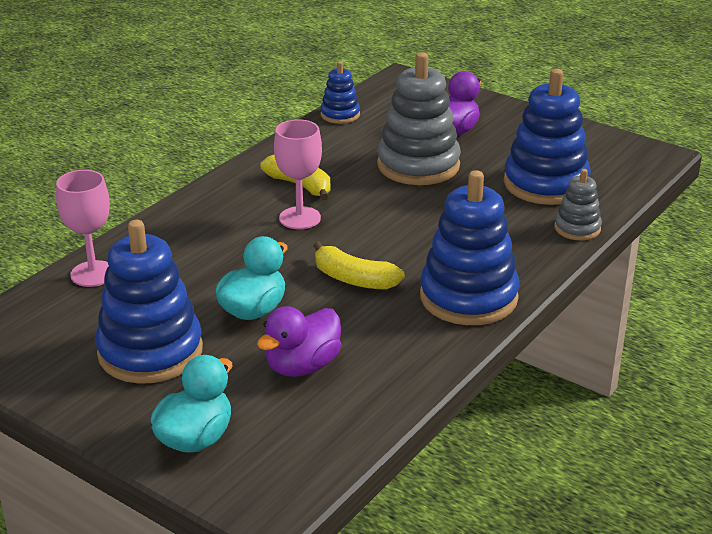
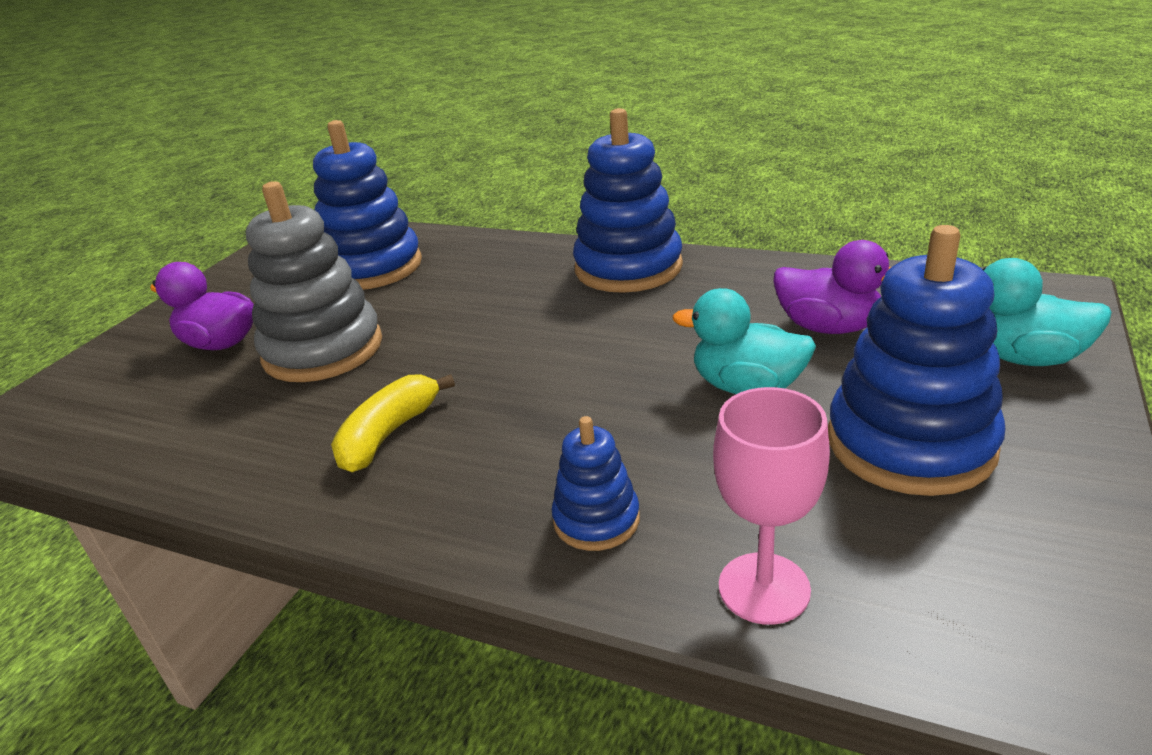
camera: 100 degrees left, 0 degrees up
pink goblet [274,120,322,229] -> none
yellow banana [313,241,405,290] -> none
blue stacking toy [320,61,360,124] -> blue stacking toy moved to [552,416,640,551]
grey stacking toy [554,169,602,241] -> none

